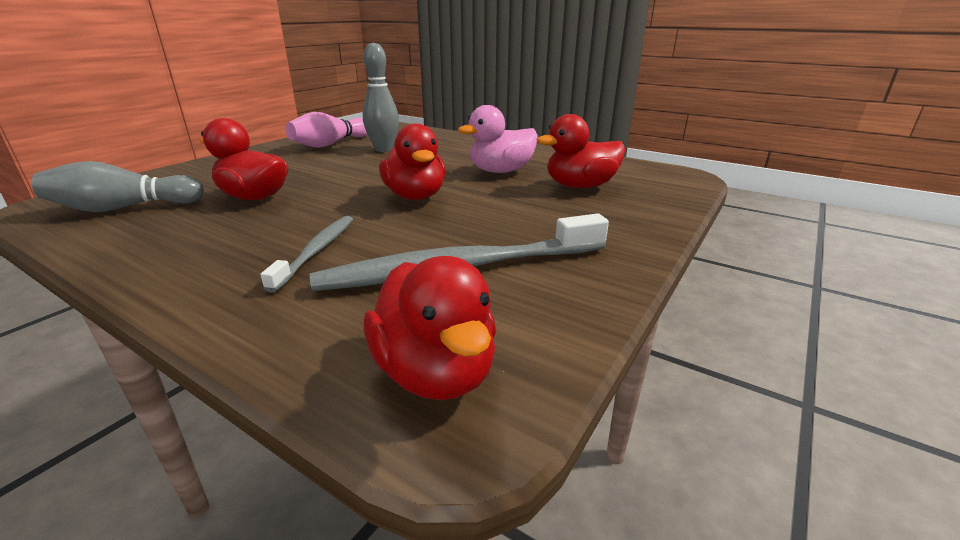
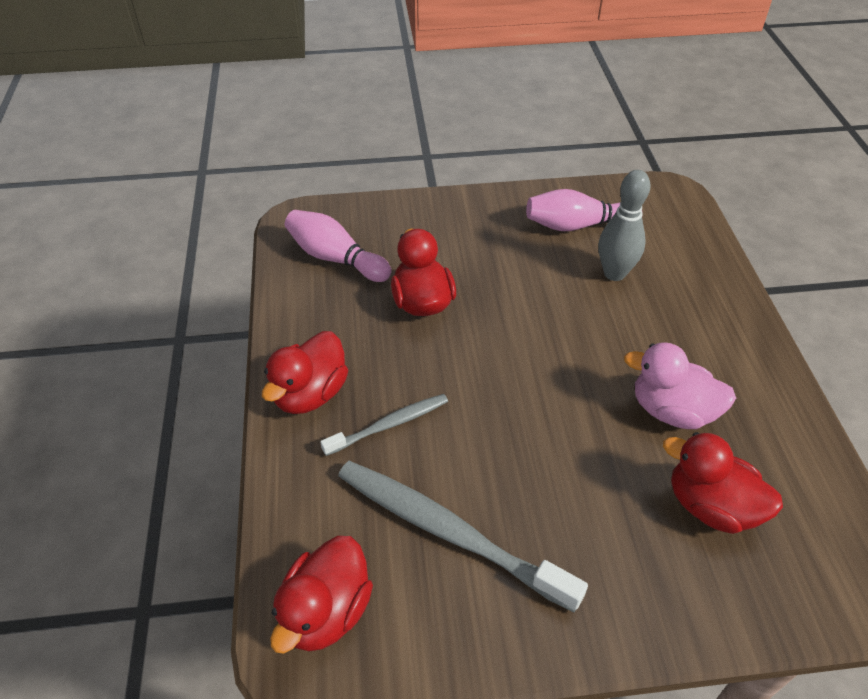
camera: 50 degrees right, 20 degrees up
grey bowling pin [32,161,204,212] -> pink bowling pin [285,210,391,282]
red duck [379,123,446,200] -> red duck moved to [262,331,348,414]

